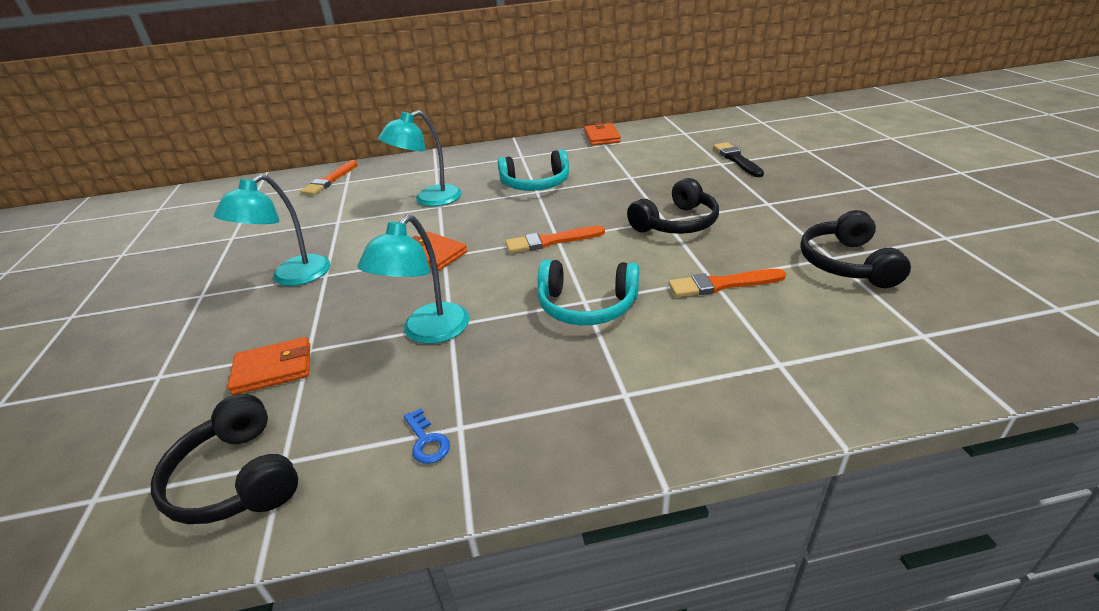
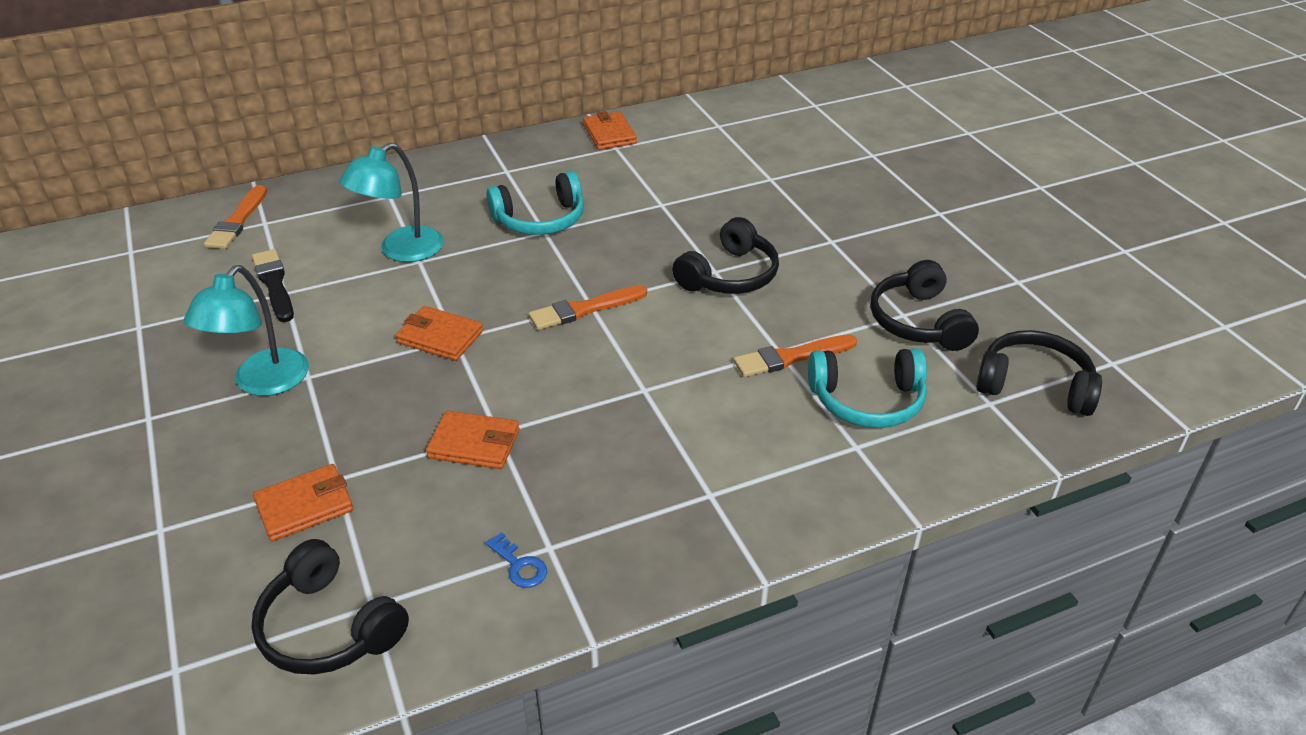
camera: 15 degrees left, 5 degrees up
turquoise lamp [358,215,469,344] -> orange wallet [426,410,519,469]
turquoise headphones [538,260,639,325] -> turquoise headphones moved to [808,348,927,428]
black brush [713,142,764,177] -> black brush moved to [252,249,294,322]
none -> black headphones [976,330,1102,416]

